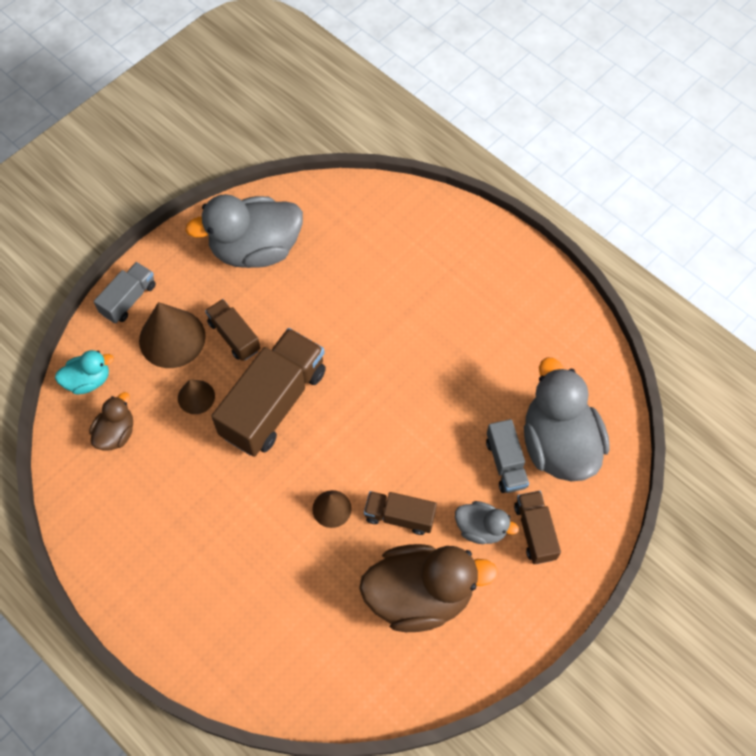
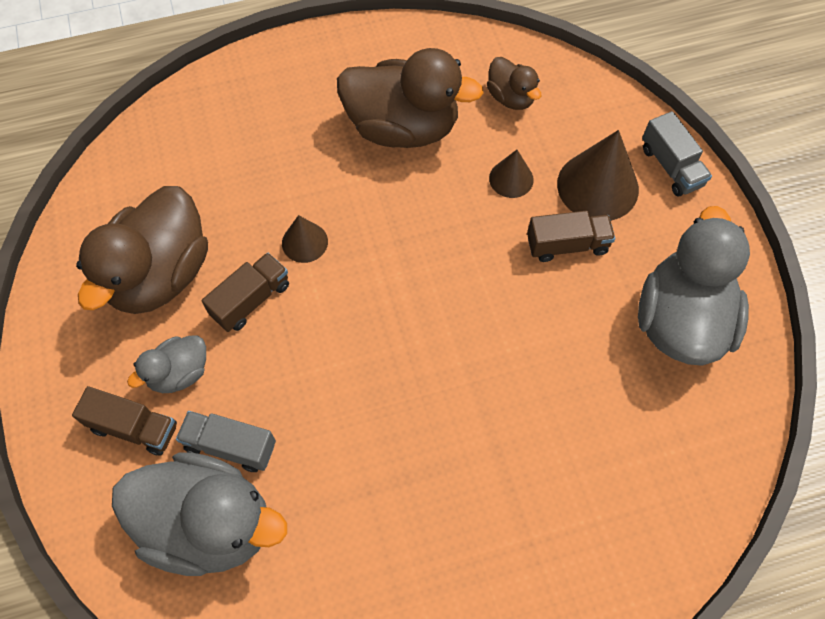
camera: 120 degrees right, 0 degrees up
turquoise duck [55,350,114,395] -> none
brown truck [211,328,326,457] -> none
none -> brown duck [337,48,484,148]

